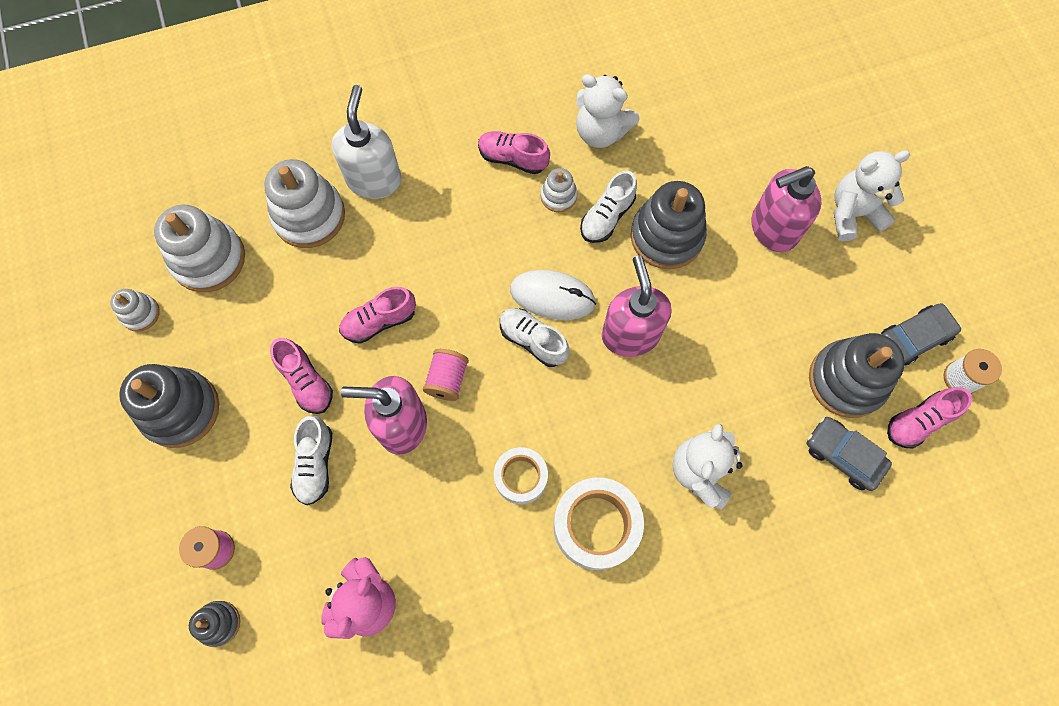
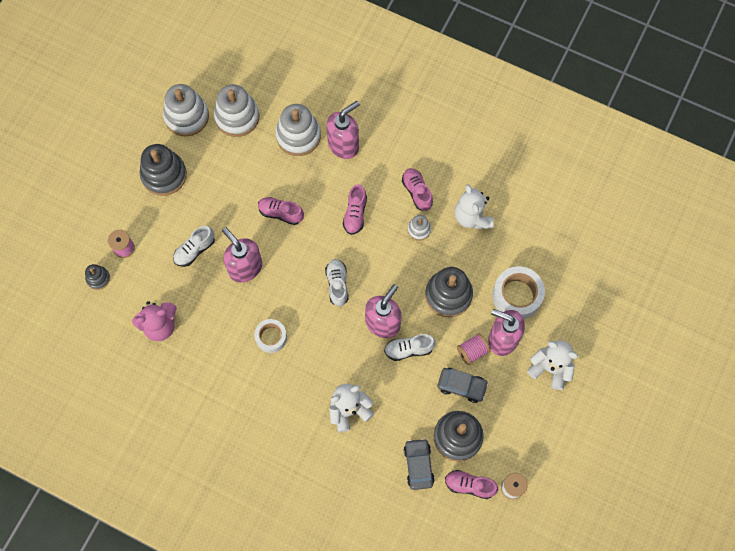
camera: 45 degrees right, 0 degrees up
white stacking toy [110,289,160,332] -> white stacking toy [163,84,209,137], size x1.97
pink shoe [270,338,333,414] -> pink shoe moved to [343,184,367,235]
white soap dispenser [332,85,401,199] -> pink soap dispenser [326,101,360,159]
pink spool [423,349,469,401] -> pink spool moved to [457,333,490,365]
white mouse [510,270,596,320] -> none
white tape [553,477,644,570] -> white tape moved to [492,266,545,319]
white shoe [580,171,637,243] -> white shoe moved to [384,334,436,361]
grey car [881,303,962,366] -> grey car moved to [437,368,489,403]

